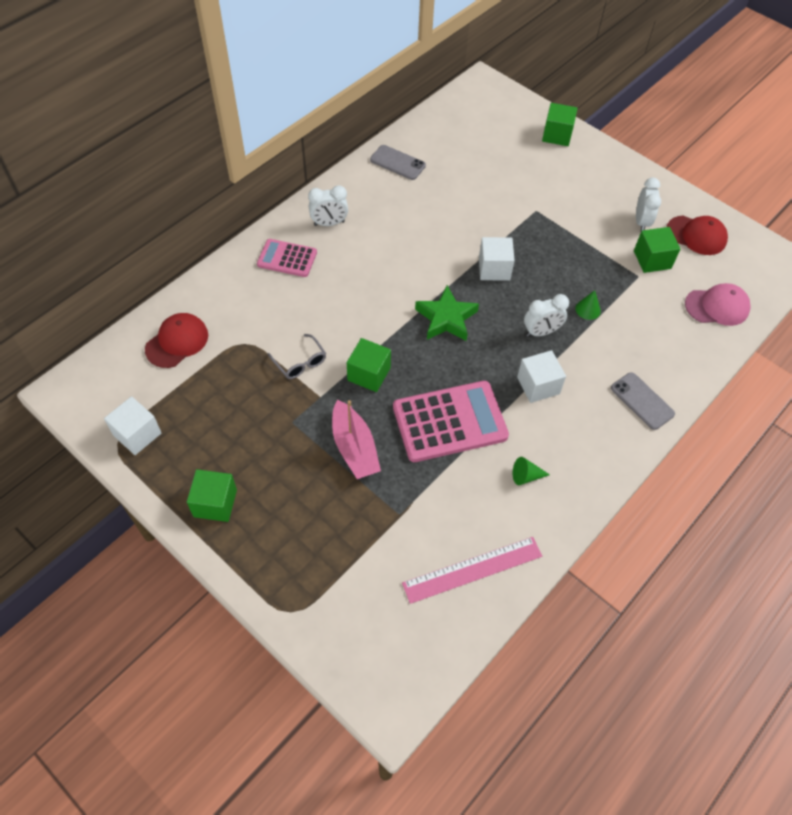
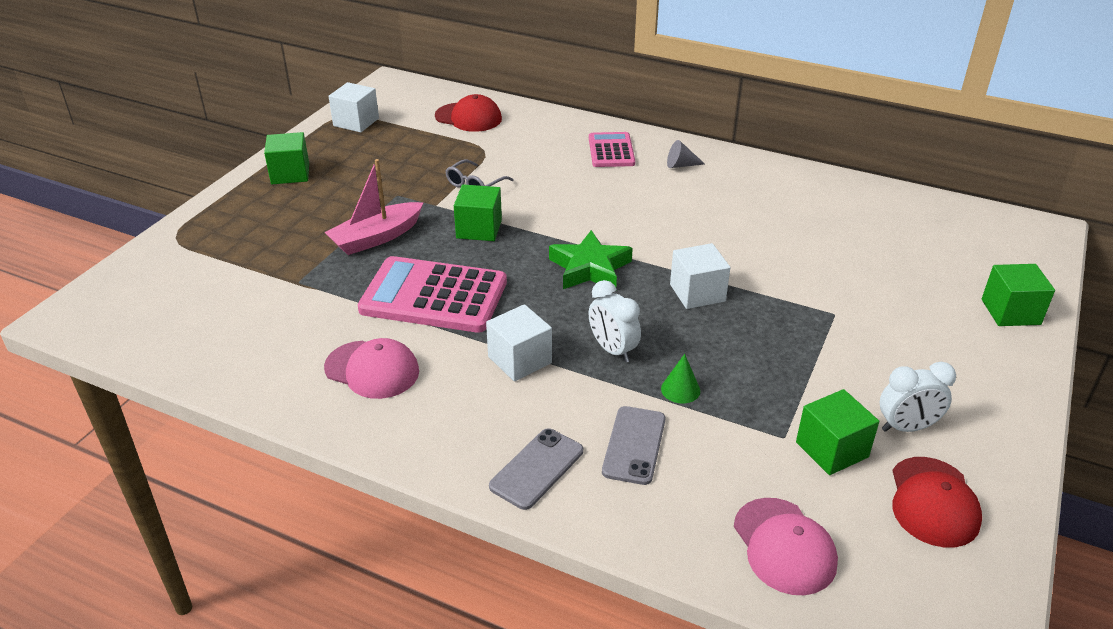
camera: 75 degrees right, 20 degrees down
white clock [308,185,348,226] -> grey cone [667,140,705,168]
grey phone [370,145,426,180] -> grey phone moved to [602,406,665,485]
pink calculator [393,381,509,462] -> pink calculator turned 135 degrees clockwise [358,256,507,333]
pink ruler [402,537,542,604] -> none
green cone [513,457,550,485] -> pink cap [324,338,419,399]

